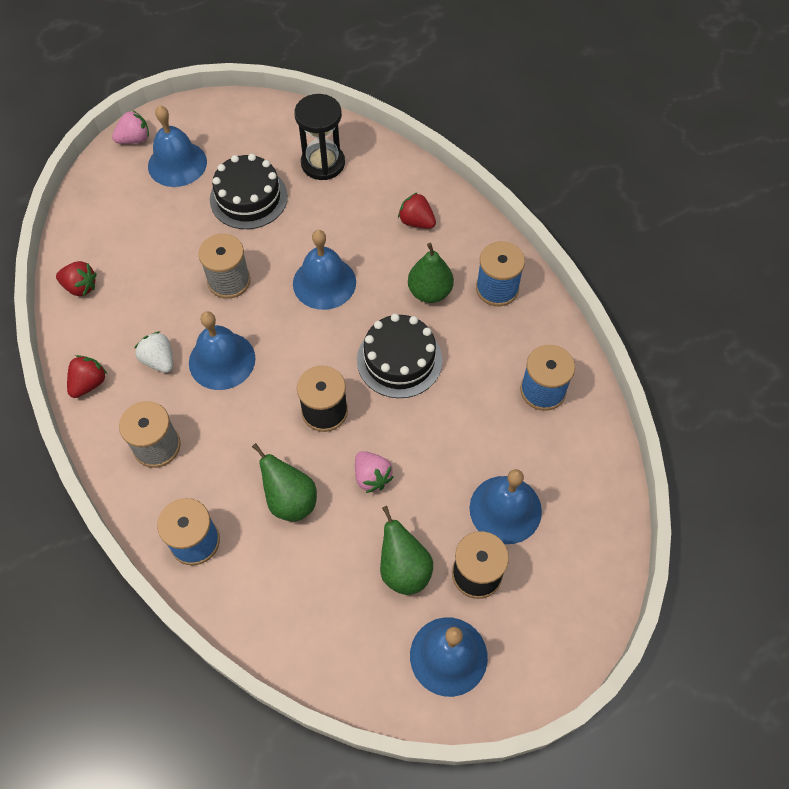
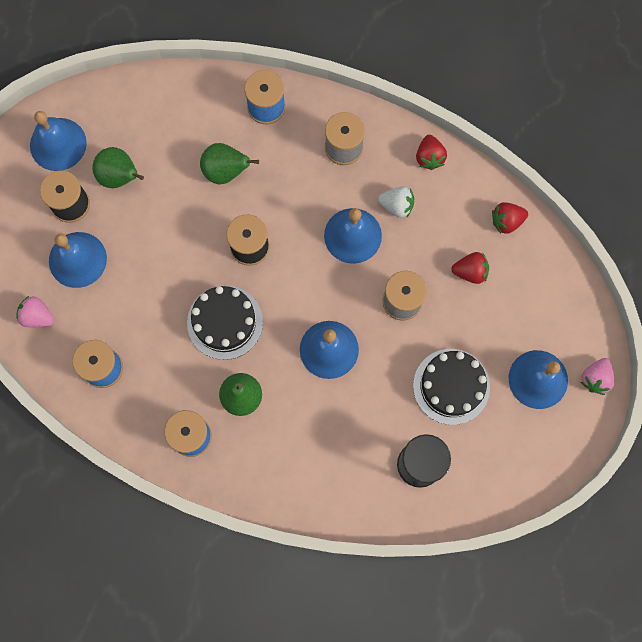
camera: 145 degrees right, 15 degrees up
pink strawberry [355,451,394,493] -> pink strawberry moved to [16,296,55,327]
red strawberry [398,192,436,229] -> red strawberry moved to [451,252,489,284]

